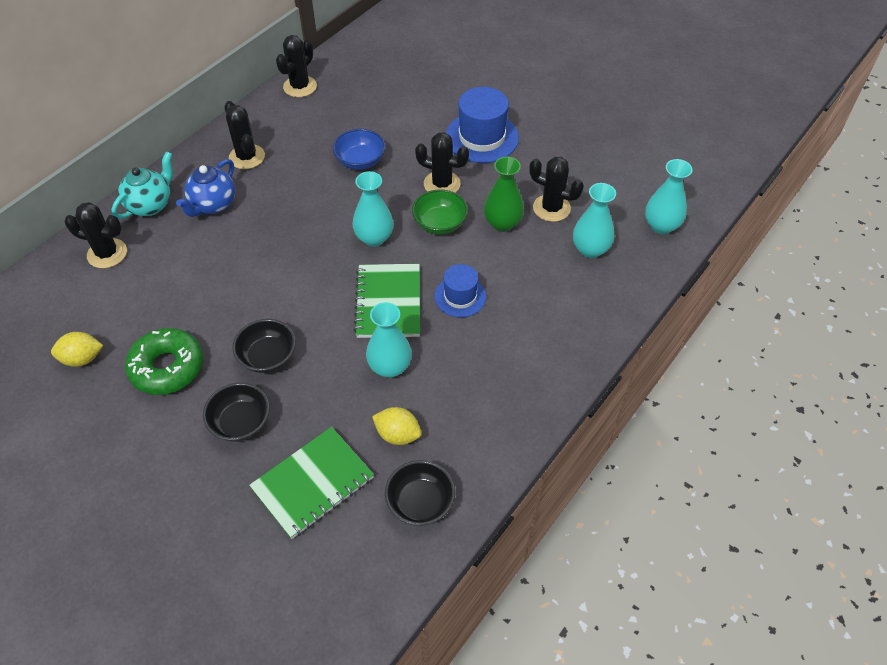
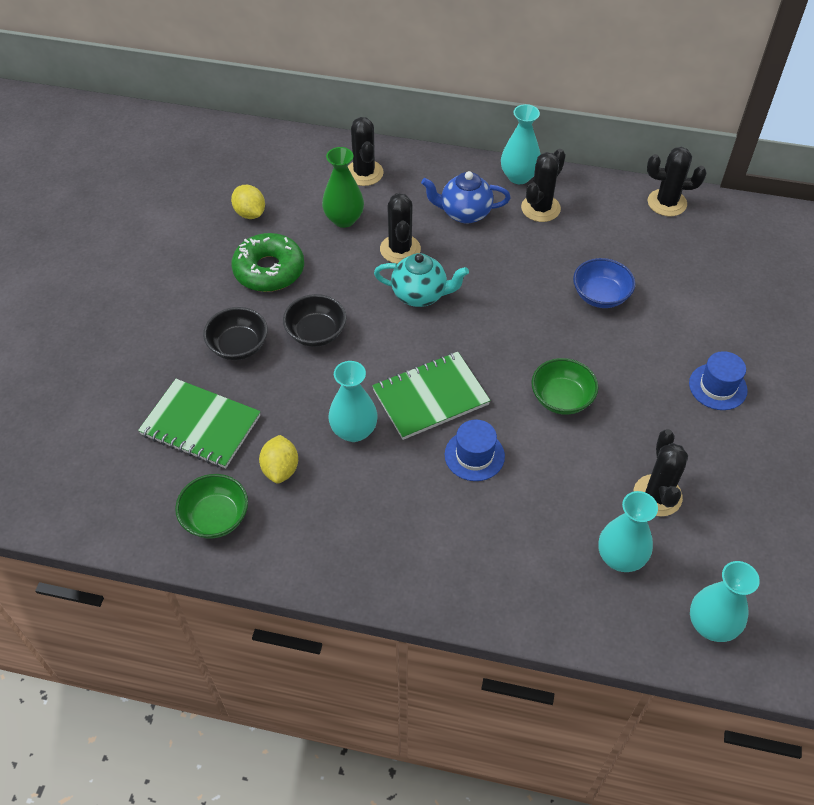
camera: 65 degrees right, 0 degrees up
turquoise teapot [111,151,173,219] -> turquoise teapot moved to [374,253,469,307]
turquoise vase [353,171,393,247] -> turquoise vase moved to [501,104,541,184]
black bowl [385,460,455,526] -> green bowl [175,474,248,538]
black cactus [415,132,469,193] -> black cactus moved to [380,193,421,264]
blue hat [446,87,519,163] -> blue hat [689,351,748,410], size x0.61
green vase [484,157,524,232] -> green vase moved to [322,147,364,228]

